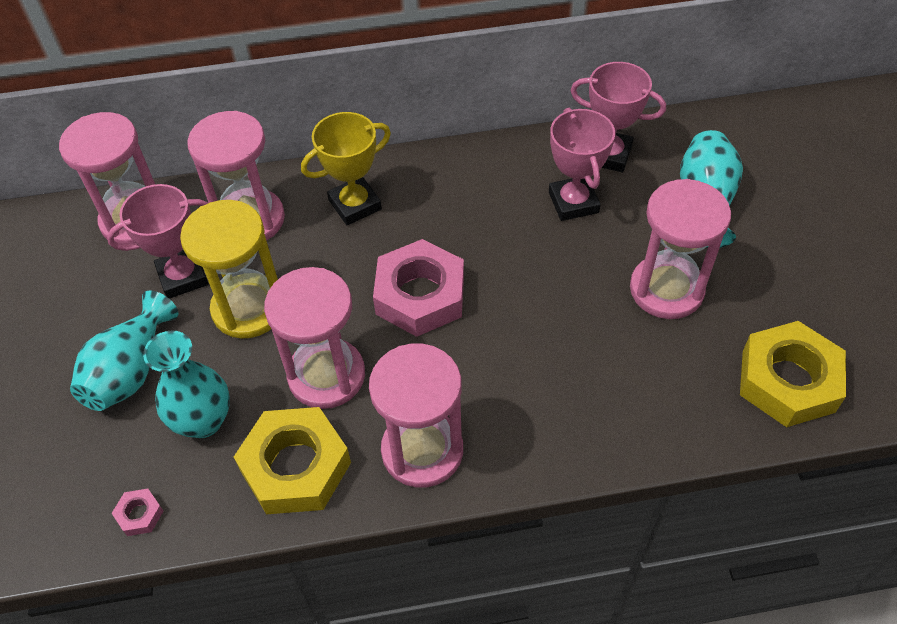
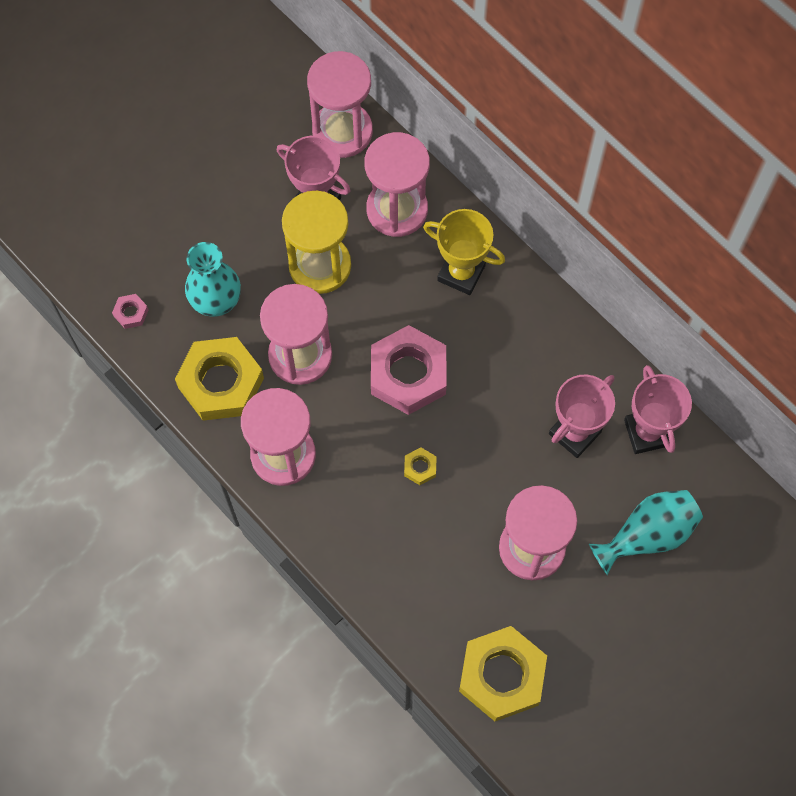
camera: 55 degrees right, 15 degrees up
turquoise vase [70,290,178,411] -> none
none -> yellow nut [404,447,437,485]

